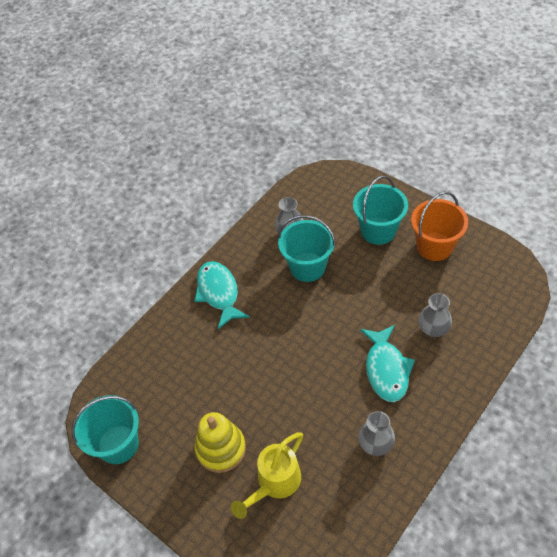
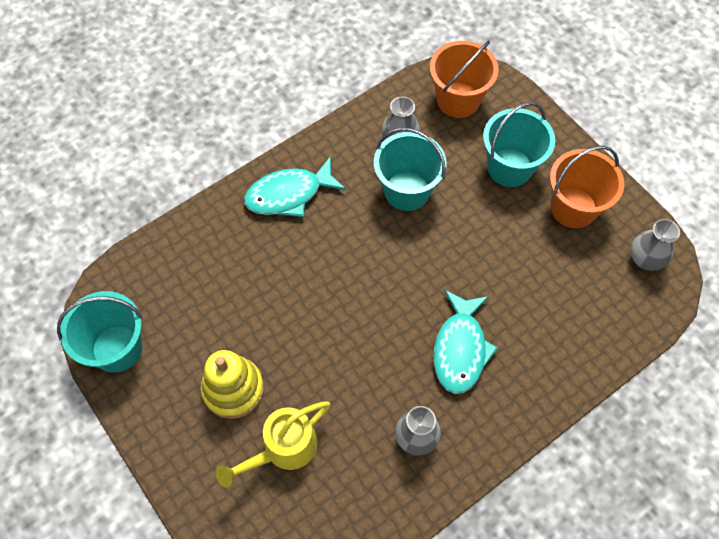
camera: 10 degrees right, 10 degrees up
turquoise fish [194,261,250,329] -> turquoise fish turned 105 degrees counterclockwise [244,156,346,217]
grey vase [418,293,452,337] -> grey vase moved to [631,219,680,271]
none -> orange bucket [430,40,499,118]

